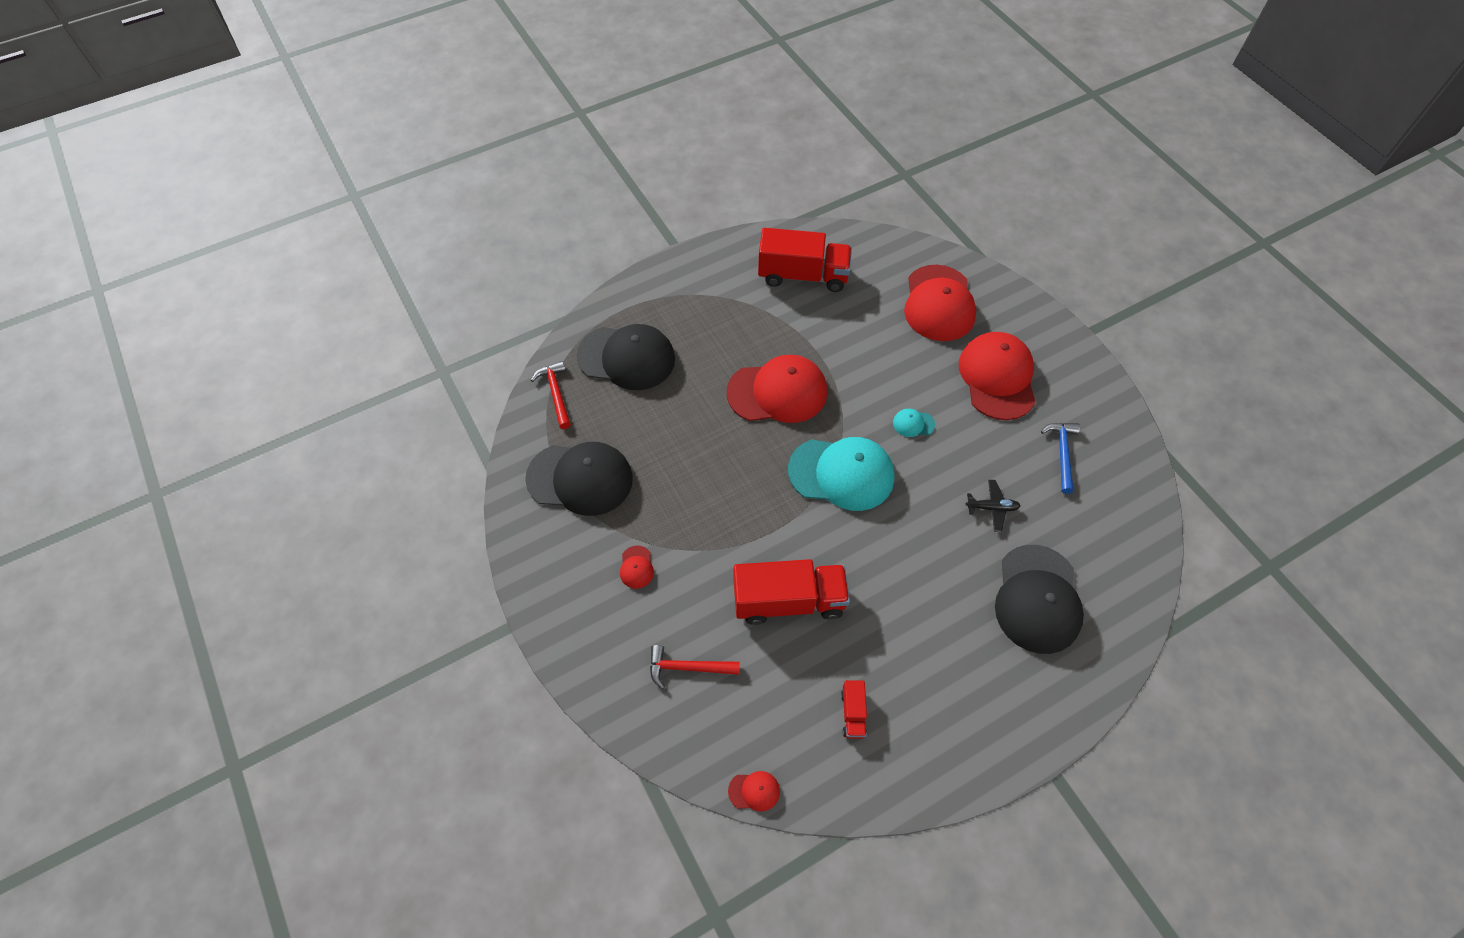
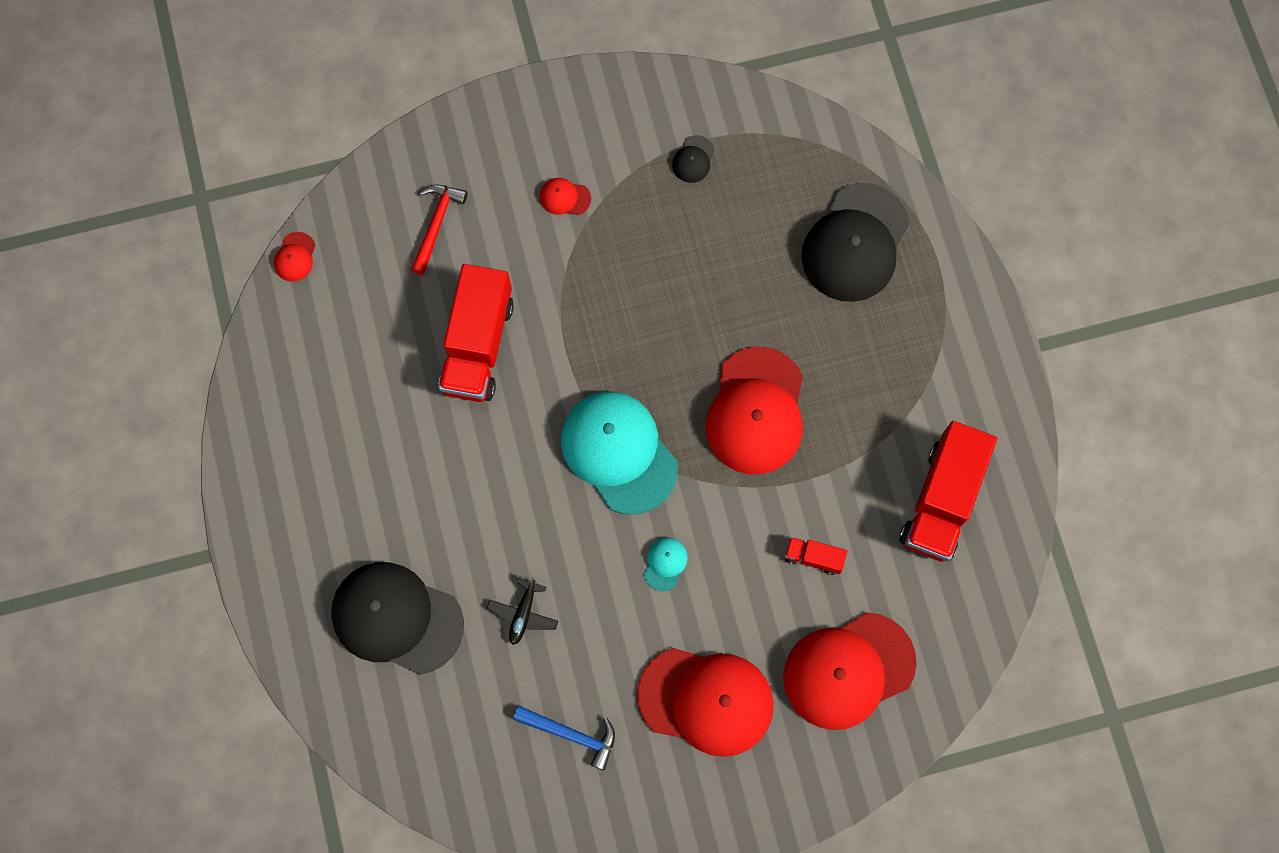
camera: 105 degrees right, 15 degrees up
black cap [525,442,633,516] -> black cap [672,135,715,183], size x0.41
red hammer [531,361,571,429] -> none
turquoise cap [788,437,894,511] -> turquoise cap turned 120 degrees clockwise [561,391,678,515]
red truck [841,680,867,739] -> red truck moved to [785,537,848,575]
red cap [904,265,976,341] -> red cap turned 45 degrees counterclockwise [783,612,917,730]

